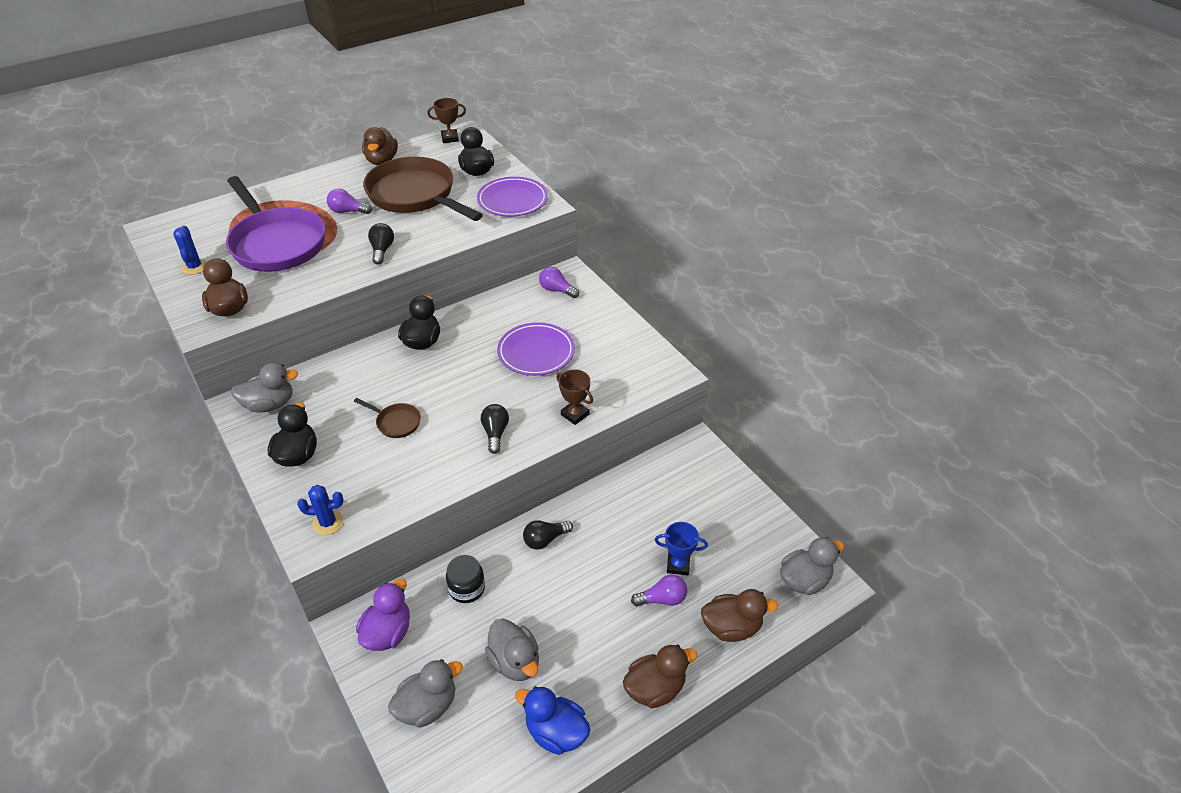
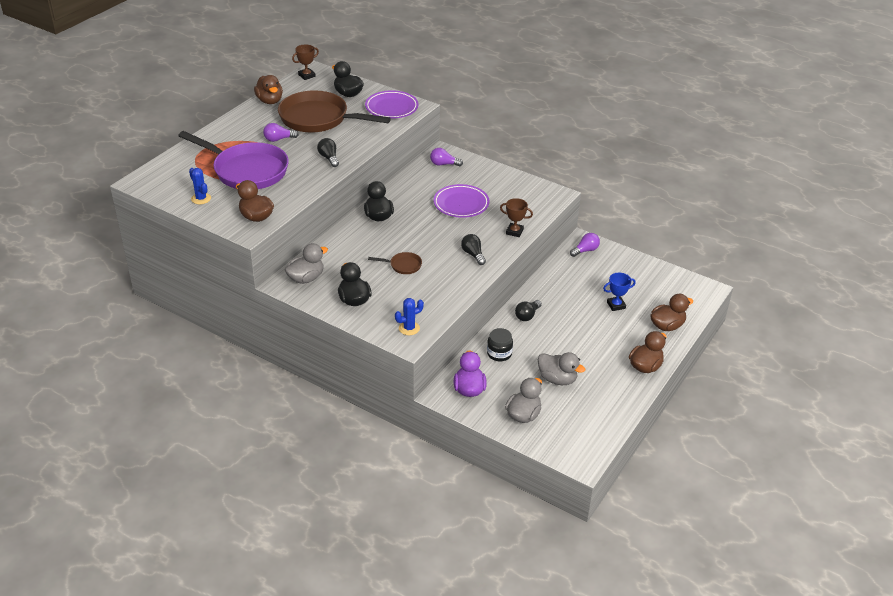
camera: 25 degrees left, 5 degrees down
blue duck [515,686,591,755] -> none
purple light bulb [631,575,687,607] -> purple light bulb moved to [570,233,600,257]
grey duck [780,537,844,595] -> none

